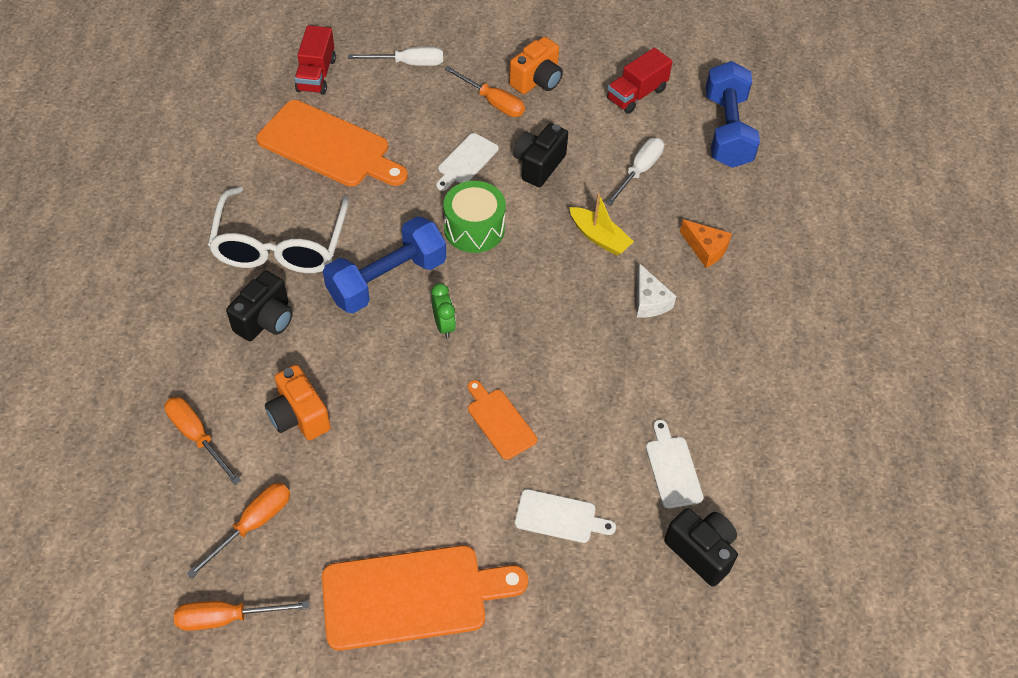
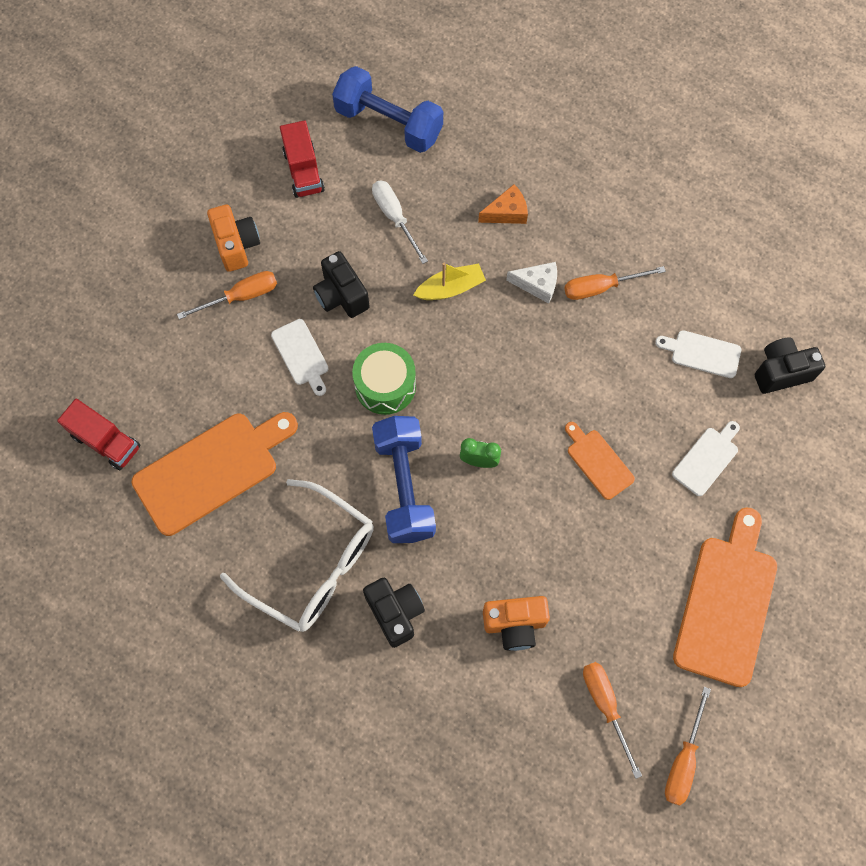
camera: 60 degrees left, 15 degrees up
orange screwdriver [164,397,241,485] -> orange screwdriver moved to [564,266,666,300]
white screwdriver [348,47,443,66] -> none
orange cutting board [468,380,537,460] -> orange cutting board turned 60 degrees clockwise [565,422,635,500]

